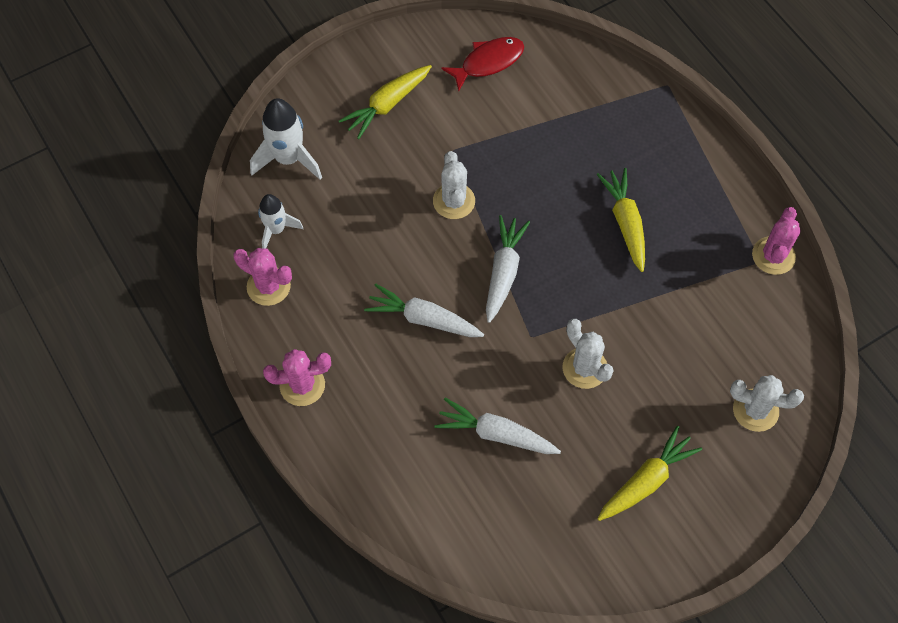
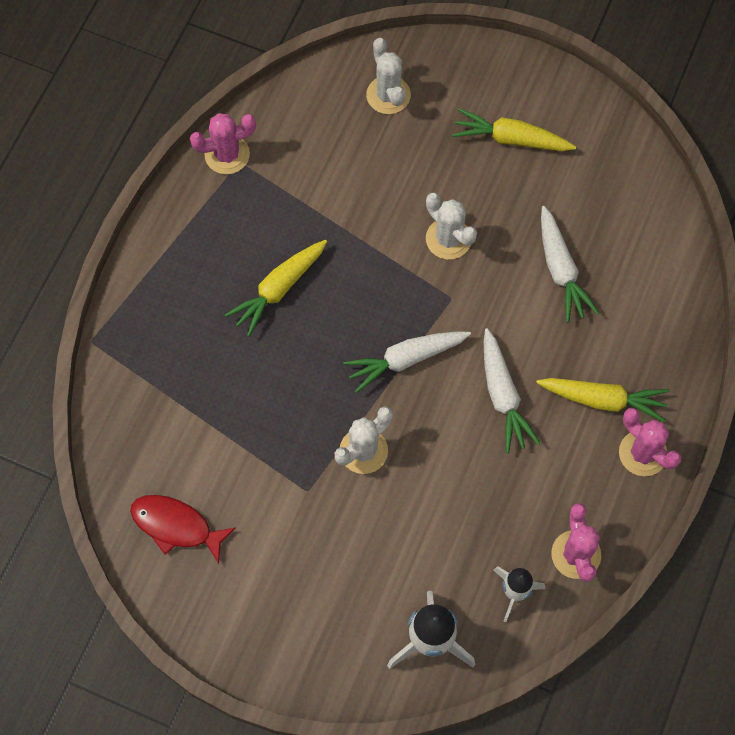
camera: 125 degrees left, 5 degrees up
yellow carrot [339,65,432,139] -> yellow carrot moved to [536,378,669,422]
white cactus [563,319,614,389] -> white cactus turned 60 degrees counterclockwise [426,193,477,259]

